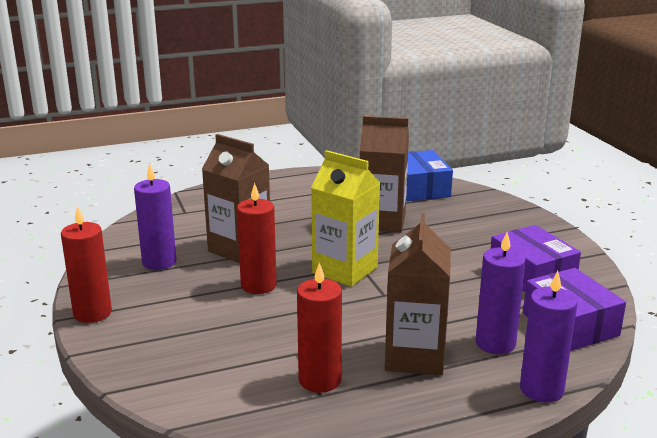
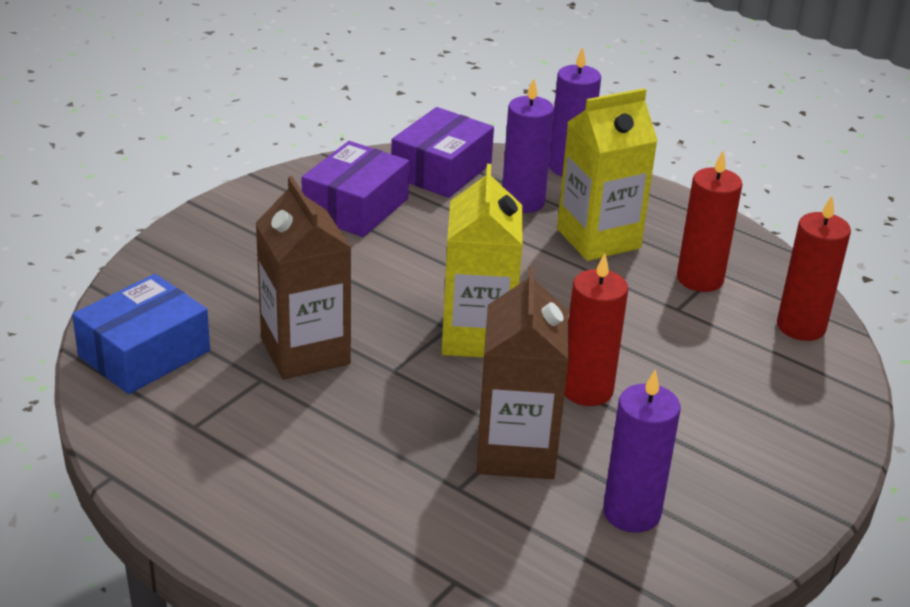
camera: 125 degrees left, 10 degrees up
red candle [61,206,112,323] -> red candle moved to [777,196,851,341]
brown carton [385,213,451,375] -> yellow carton [557,88,658,261]

